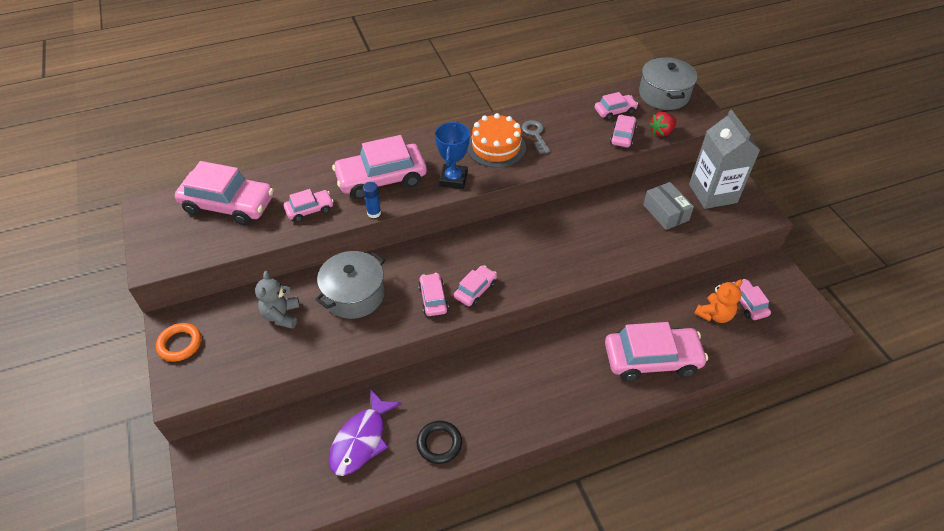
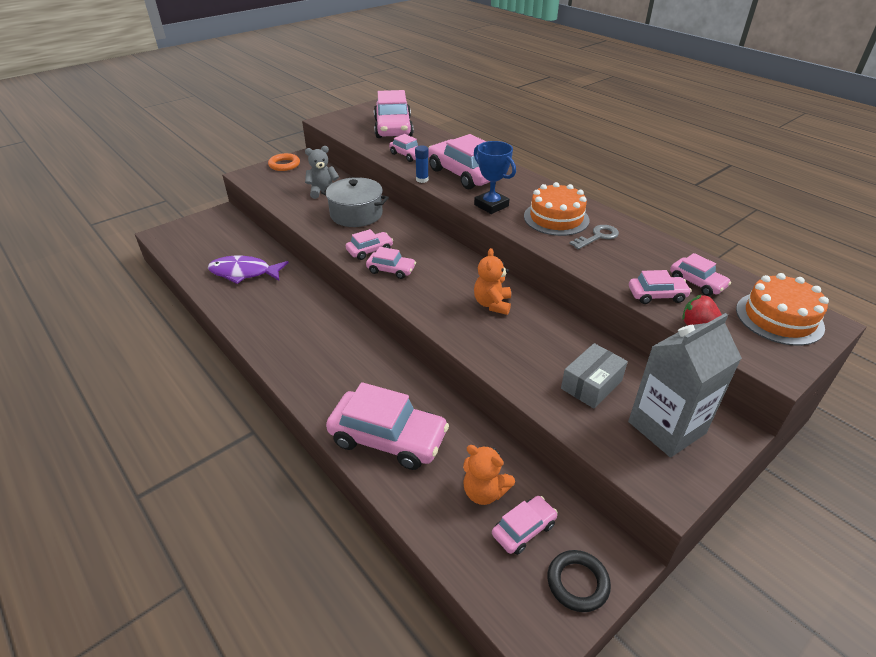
camera: 70 degrees right, 10 degrees down
black ring [417,421,462,464] -> black ring moved to [547,550,611,612]
blue trophy [435,121,470,189] -> blue trophy turned 60 degrees clockwise [474,141,516,214]
pink car [605,322,708,381] -> pink car turned 45 degrees counterclockwise [326,382,449,470]
grey pot [639,57,697,110] -> orange cake [736,273,829,346]
none -> orange teddy bear [474,248,511,315]

